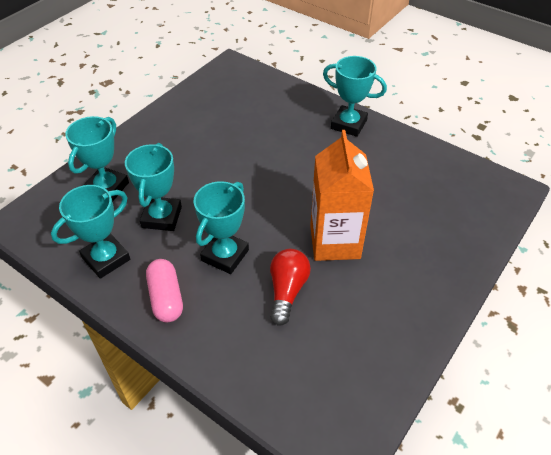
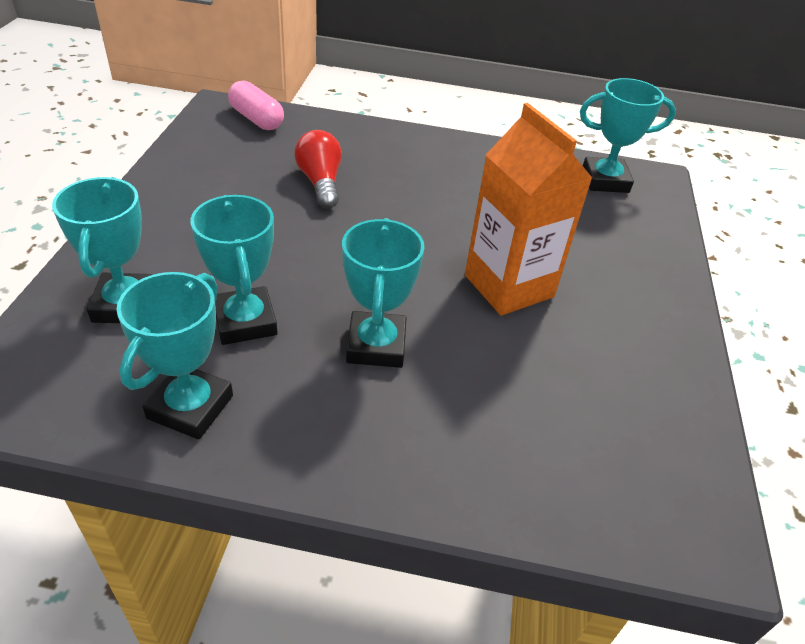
camera: 30 degrees left, 5 degrees down
pink capsule [146,259,183,322] -> pink capsule moved to [228,81,284,130]
red light bulb [270,249,311,326] -> red light bulb moved to [294,130,342,208]
turquoise trophy [323,56,387,137] -> turquoise trophy moved to [580,78,676,193]

